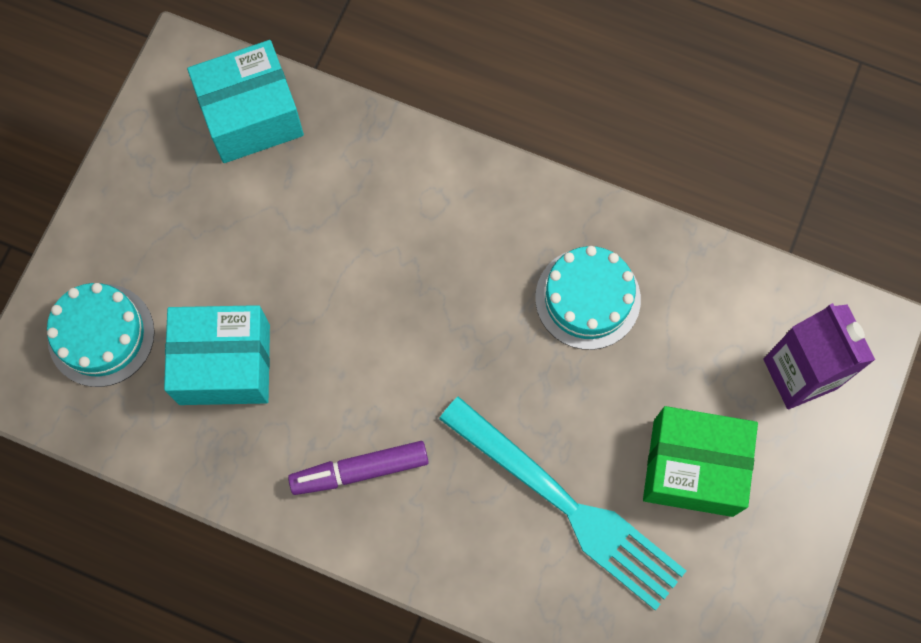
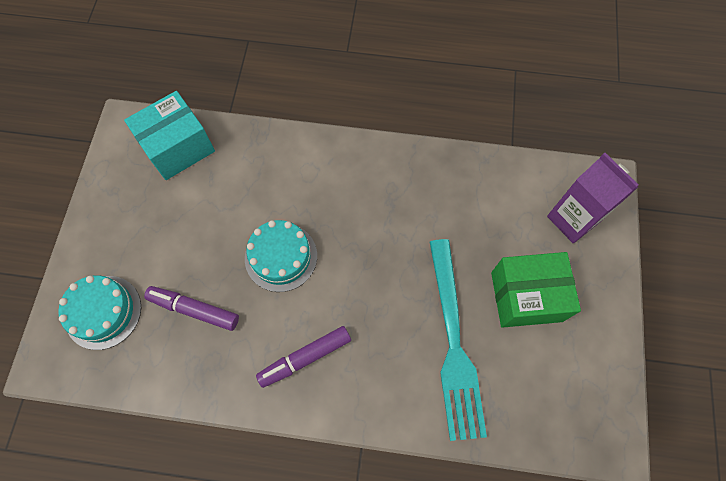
camera: 15 degrees left, 5 degrees down
turquoise box [164,305,270,405] -> purple marker [144,286,239,331]
turquoise fork [439,396,686,610] -> turquoise fork turned 60 degrees clockwise [430,239,487,441]
turquoise cake [535,246,641,350] -> turquoise cake moved to [245,220,317,292]

